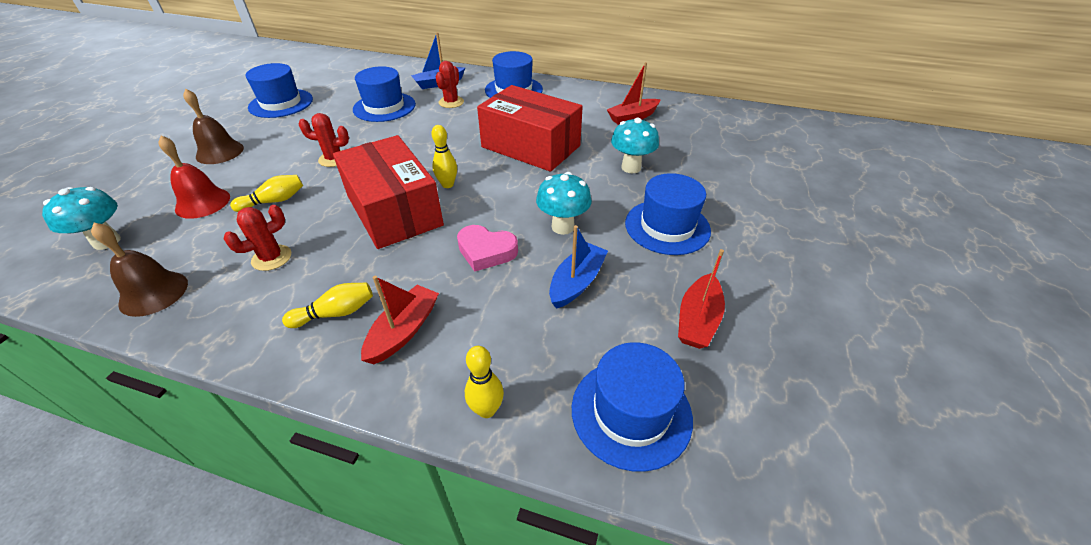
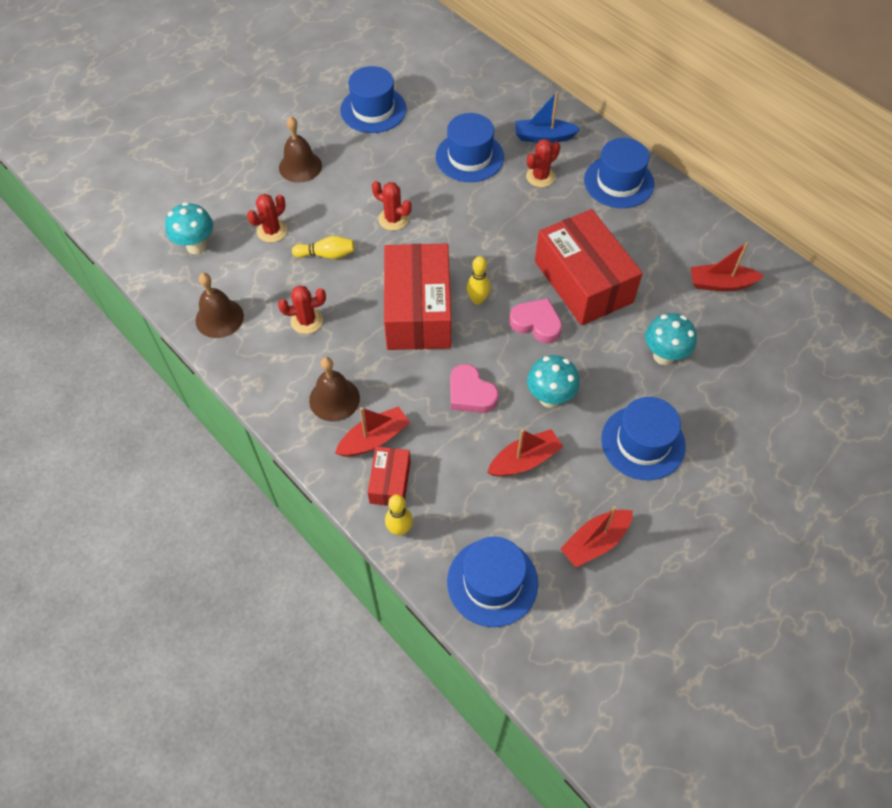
camera: 30 degrees right, 15 degrees up
red bell [158,136,230,219] -> red cactus [247,194,287,243]
yellow bowling pin [282,283,373,328] -> brown bell [309,357,360,421]
blue boat [549,225,608,309] -> red boat [487,429,563,477]
none -> red box [367,447,411,506]
none -> pink heart [509,298,562,343]

